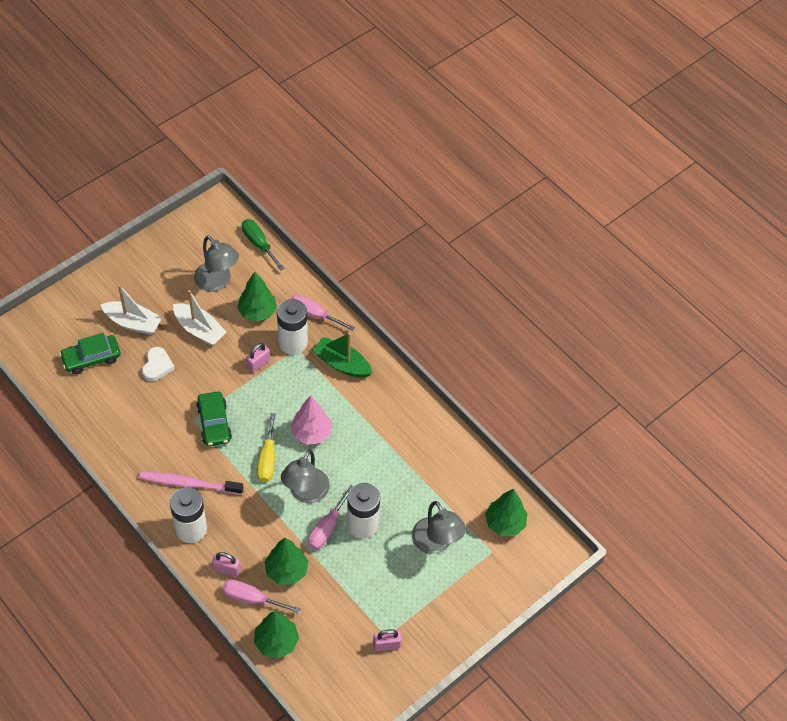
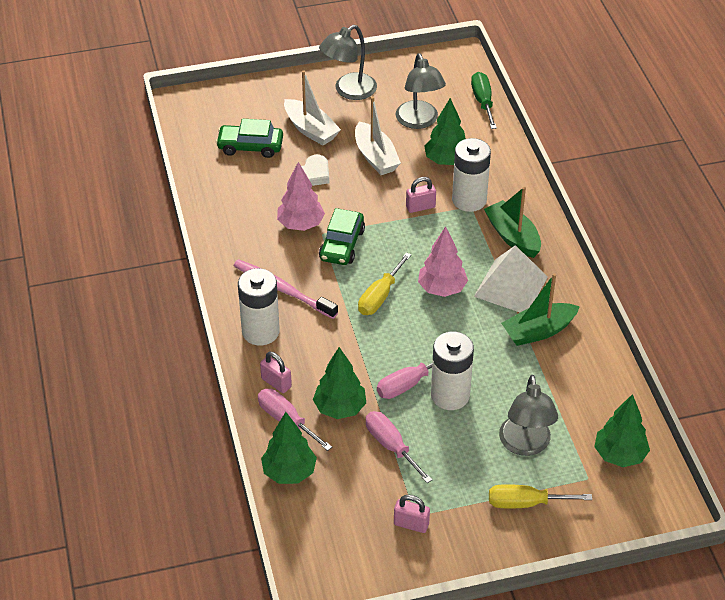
camera: 30 degrees right, 10 degrees down
grey lamp [281,450,330,503] -> grey lamp moved to [319,25,377,100]
pink screwdriver [291,295,355,331] -> pink screwdriver moved to [366,411,432,483]
none -> pink tree [277,162,325,231]
none -> white pyramid [474,245,548,312]
none -> yellow screwdriver [489,484,592,508]
none -> green boat [501,273,580,346]

